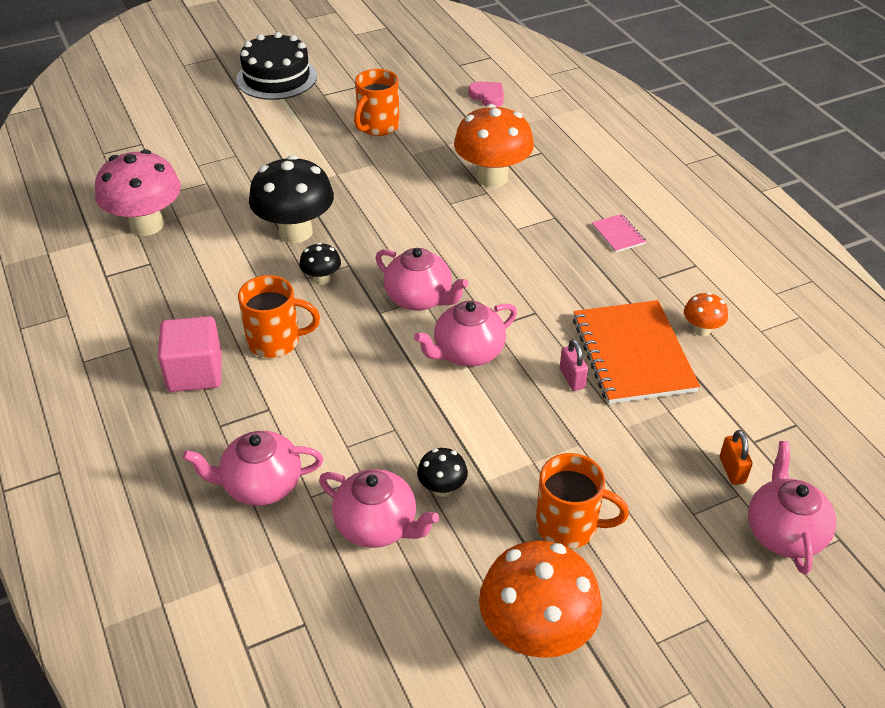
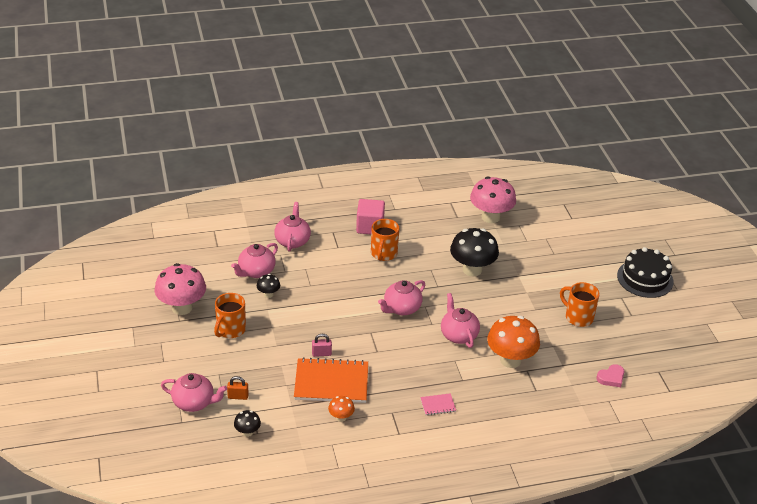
camera: 100 degrees right, 5 degrees down
black mushroom [299,242,341,285] -> black mushroom moved to [234,410,261,437]
pink teapot [414,301,517,366] -> pink teapot moved to [441,293,480,348]
orange mushroom [479,541,602,658] -> pink mushroom [155,263,206,315]

